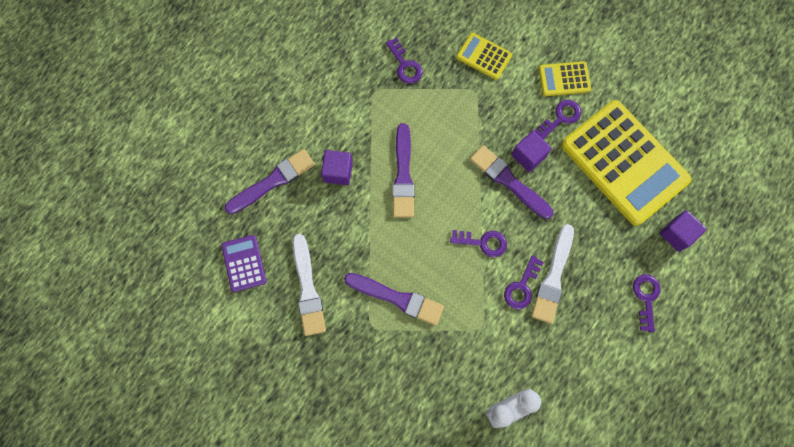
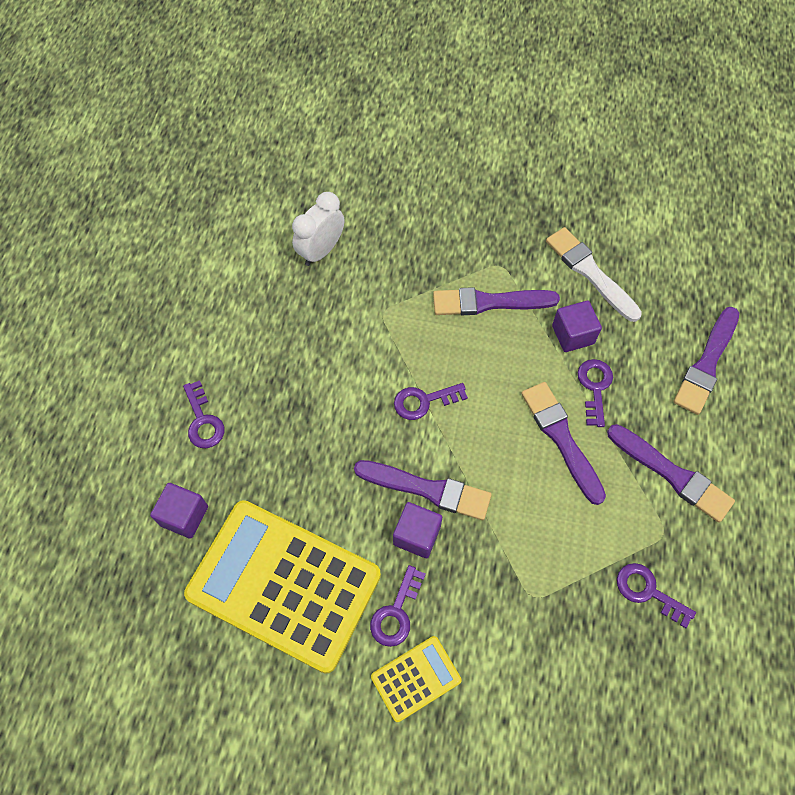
camera: 155 degrees right, 10 degrees down
purple calculator [221,235,266,292] -> none
purple cube [321,150,353,185] -> purple cube moved to [552,300,602,352]
yellow calculator [456,33,512,80] -> none
purple key [504,255,544,309] -> purple key moved to [578,359,613,427]
white brush [531,224,574,324] -> none
none -> purple brush [607,424,735,523]

